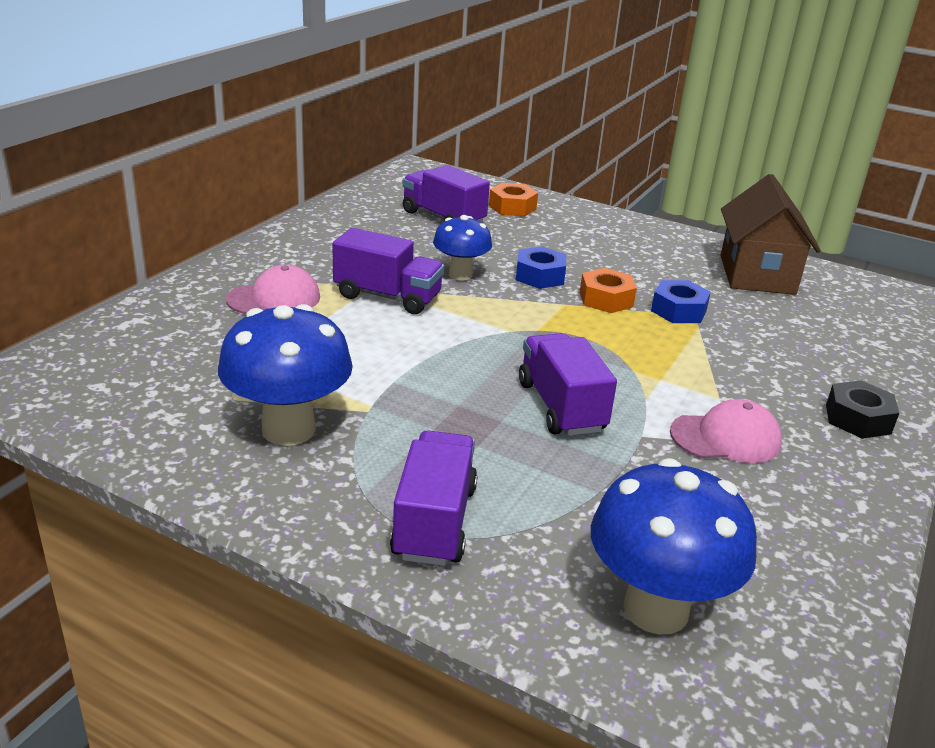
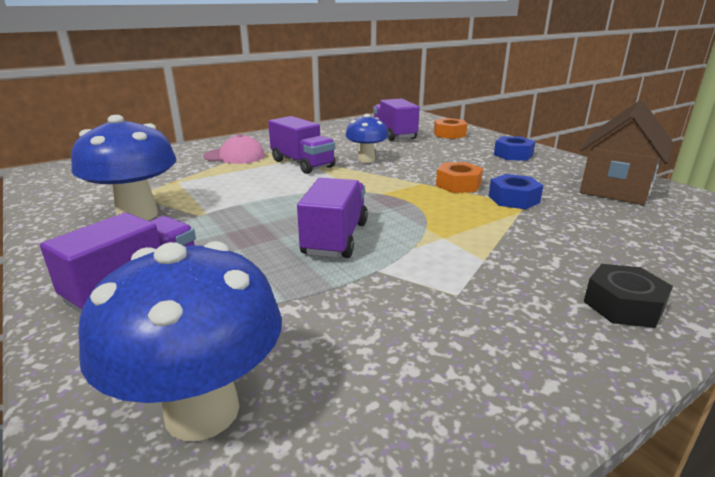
camera: 30 degrees right, 5 degrees down
blue nut [516,246,566,289] -> blue nut moved to [494,136,536,161]
pink cap [670,399,782,463] -> none

